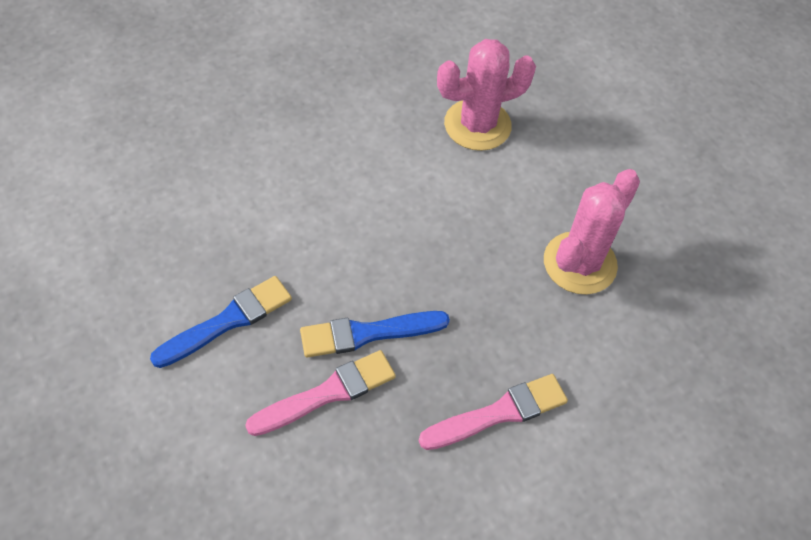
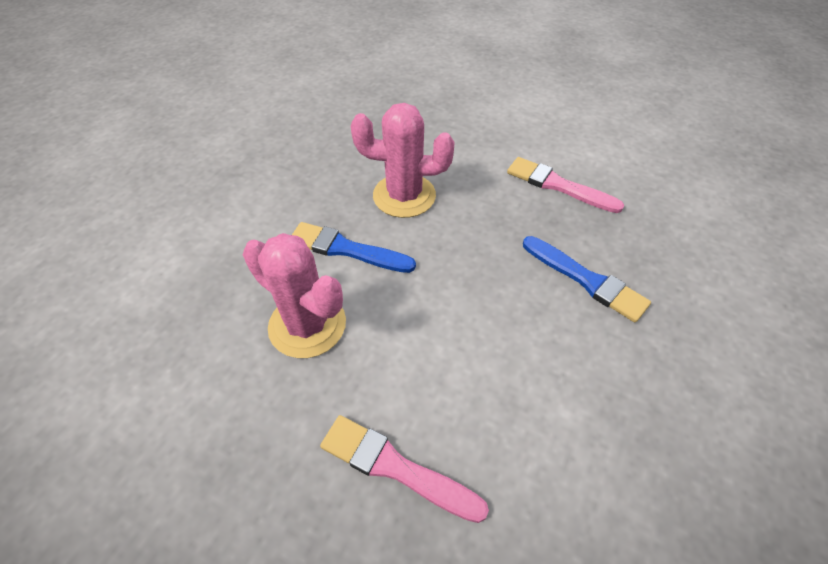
camera: 120 degrees left, 5 degrees down
blue brush [150,276,292,368] -> blue brush moved to [292,222,416,273]
pink brush [245,350,396,436] -> pink brush moved to [320,415,489,523]

